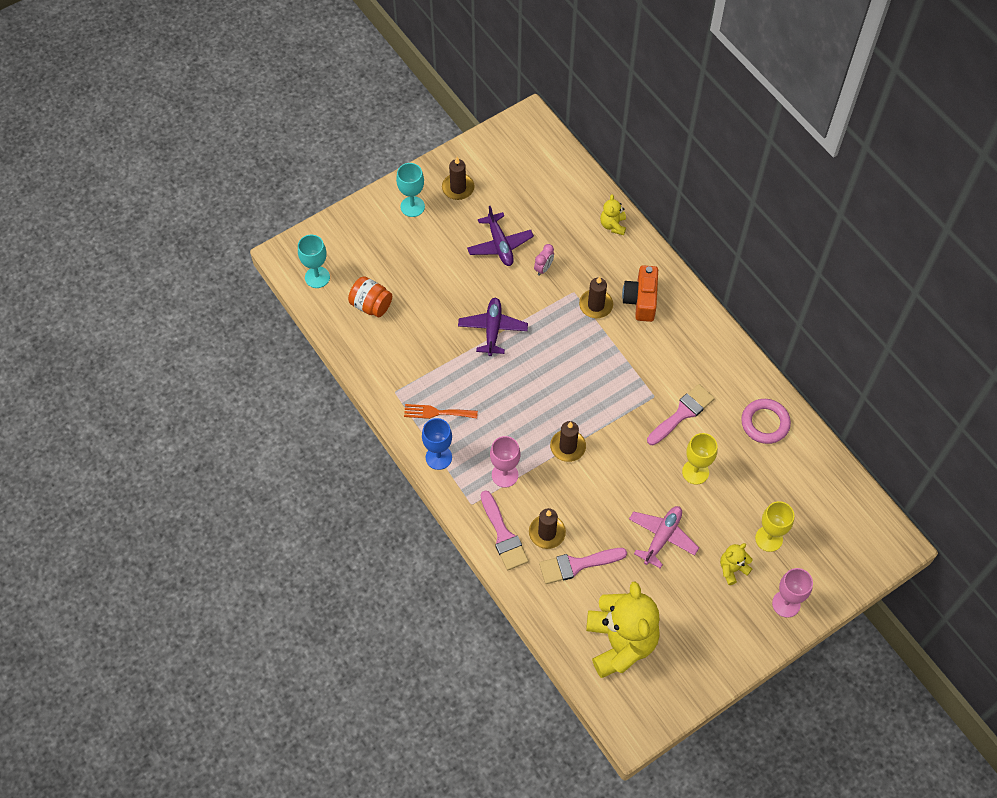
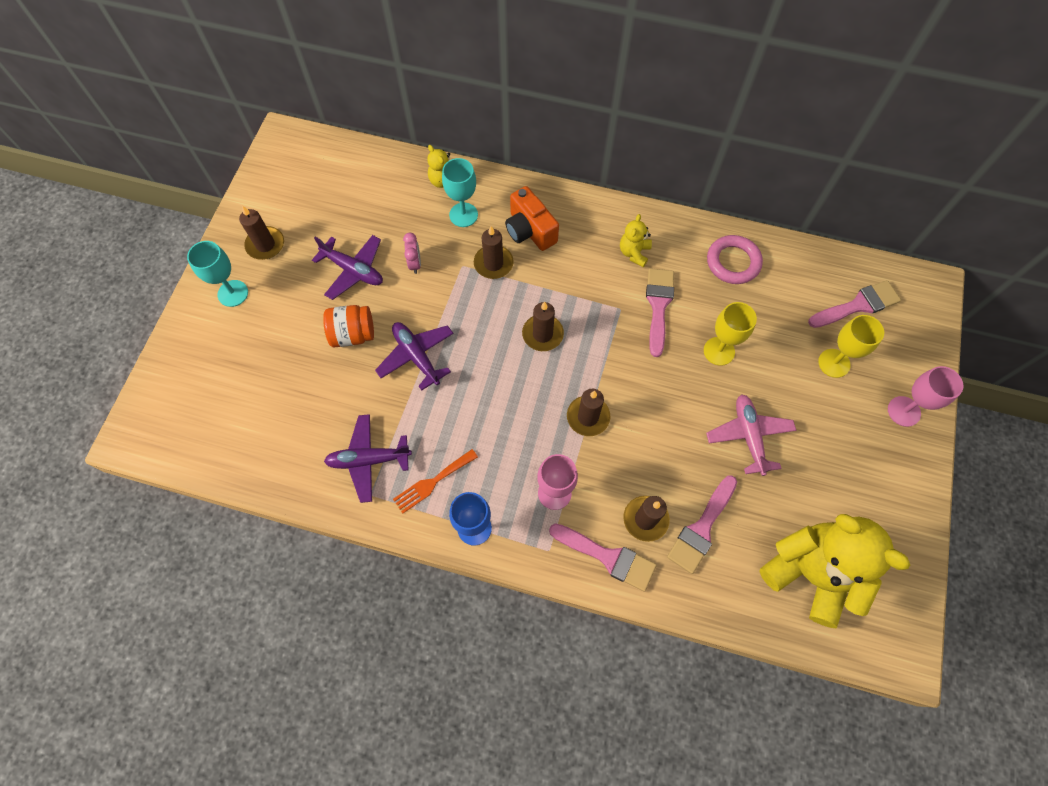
camera: 40 degrees left, 5 degrees up
turquoise goblet [298,235,330,288] -> turquoise goblet moved to [442,158,478,227]
orange jar [348,276,392,317] -> orange jar moved to [323,305,374,347]
yellow teddy bear [720,543,752,585] -> yellow teddy bear moved to [620,214,652,267]
none -> purple plane [324,414,412,503]
none -> brown candle [522,301,564,351]
none -> pink brush [808,280,901,328]

